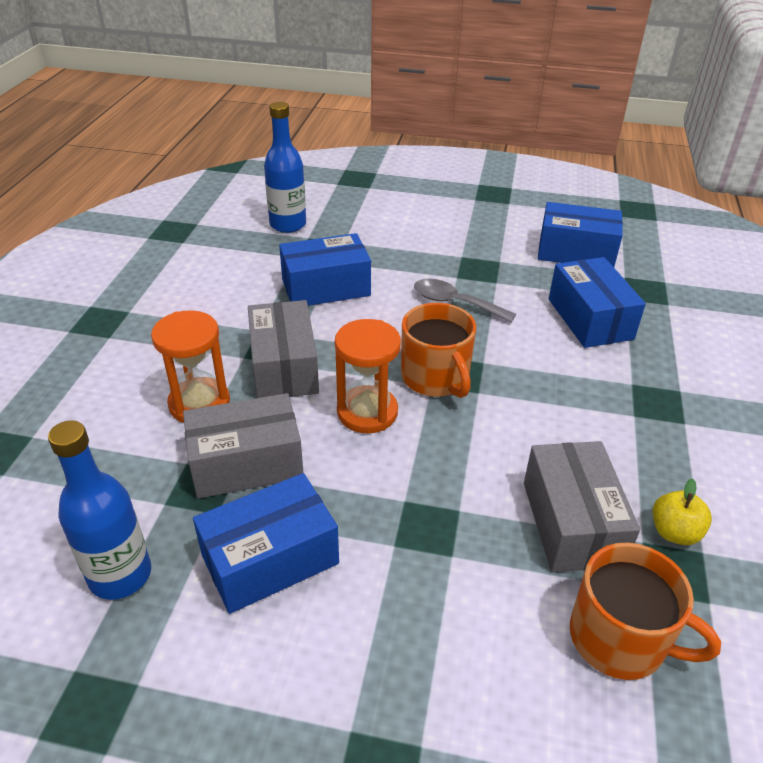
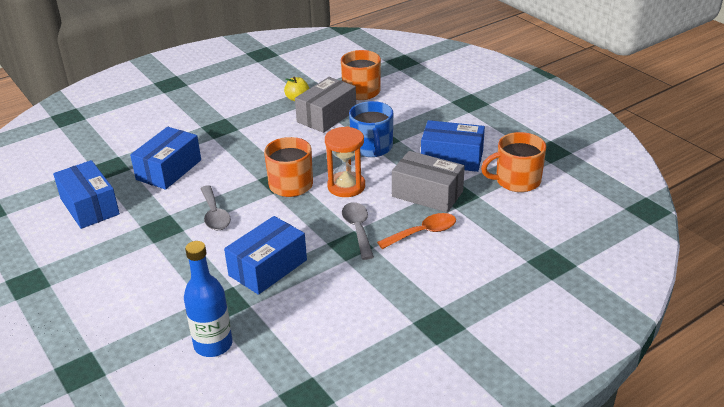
camera: 135 degrees left, 5 degrees down
blue bottle [48,420,151,600] -> orange mug [481,132,546,192]
orange hourglass [151,310,230,423] -> orange spoon [377,213,456,249]
grey box [248,300,319,398] -> grey spoon [342,202,374,260]
blue box [279,233,371,306] -> blue box turned 75 degrees counterclockwise [224,216,307,295]
none -> blue mug [349,101,393,157]

